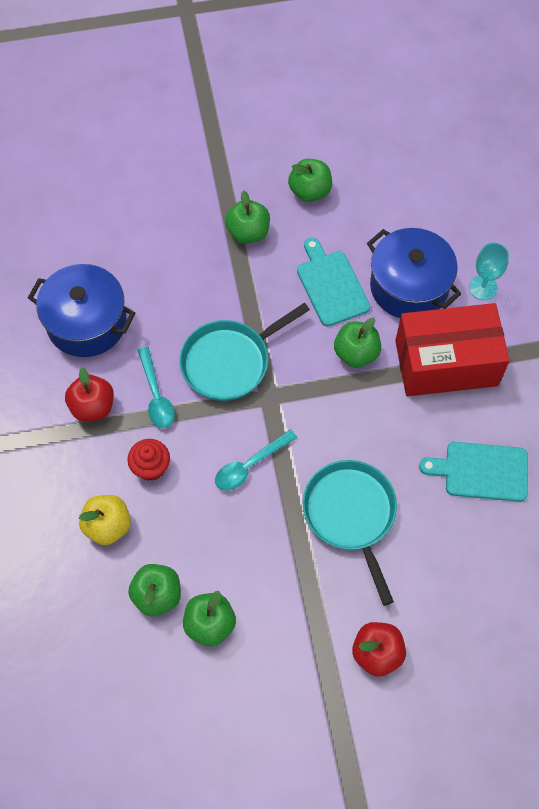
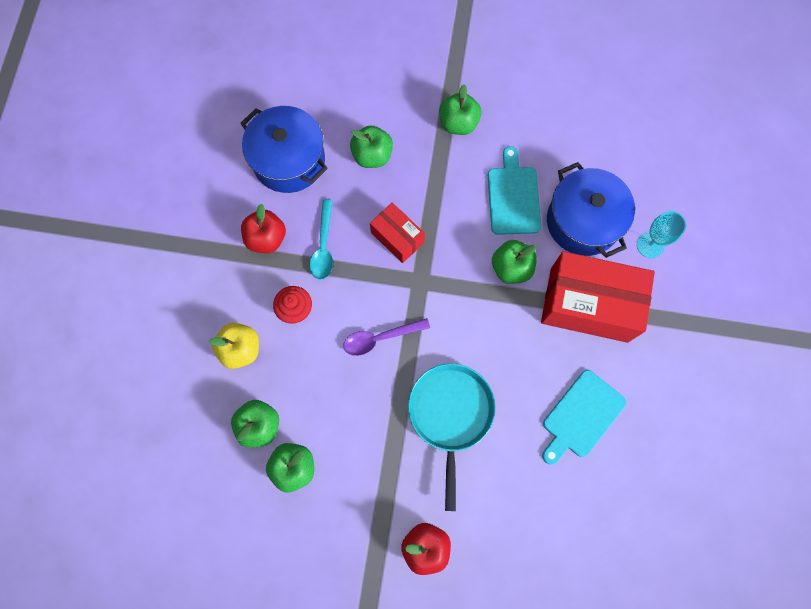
camera: 20 degrees right, 10 degrees up
turquoise pan [179,303,310,401] -> red box [370,203,425,263]
turquoise spoon [215,429,297,491] -> purple spoon [343,318,430,356]
green apple [288,159,332,202] -> green apple moved to [350,125,393,168]
turquoise cutting board [419,442,528,502] -> turquoise cutting board turned 75 degrees counterclockwise [542,370,626,465]

